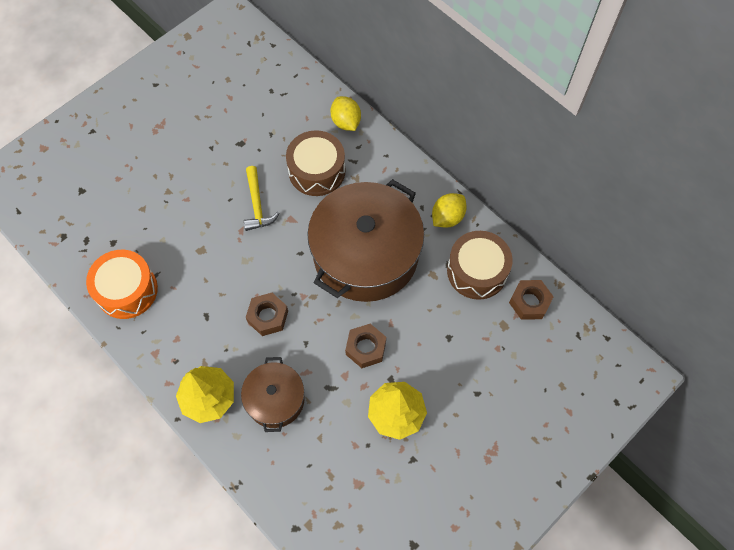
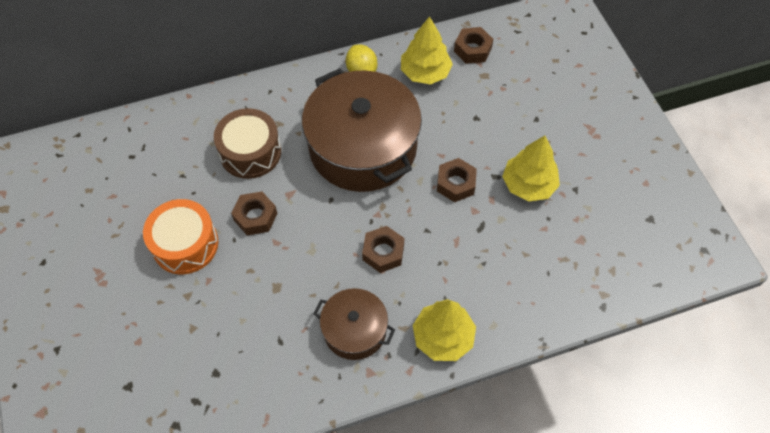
camera: 65 degrees left, 5 degrees down
orange drum [86,250,158,319] -> orange drum moved to [143,199,218,274]
brown pot [241,357,305,432] -> brown pot moved to [313,288,395,360]
yellow hammer [244,166,280,231] -> brown nut [231,192,277,235]
yellow lemon [330,96,361,131] -> none
brown drum [447,231,513,300] -> yellow tree [401,16,453,84]

